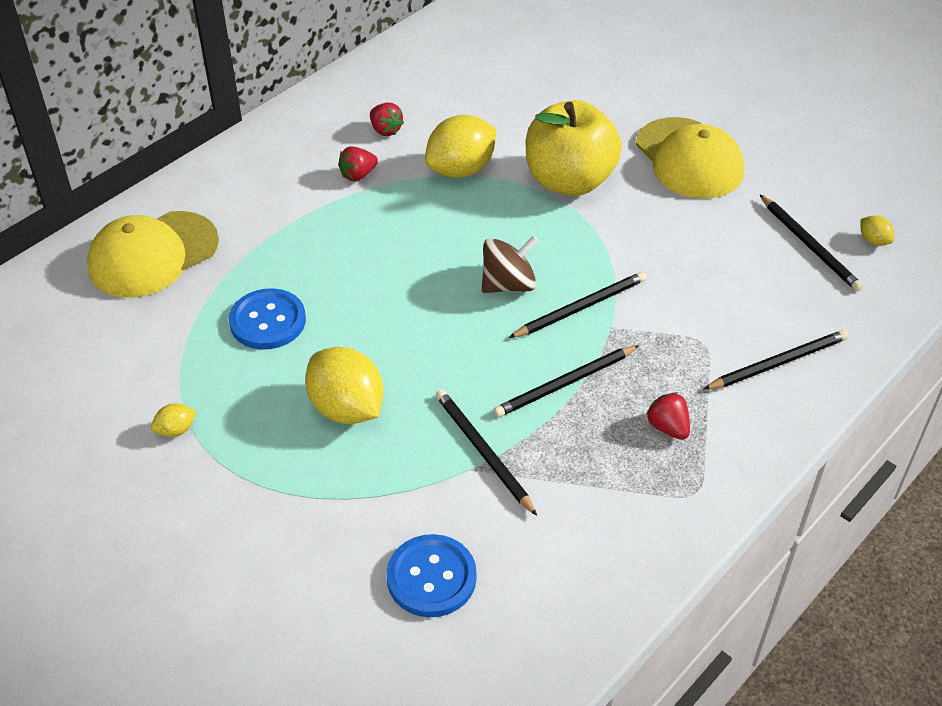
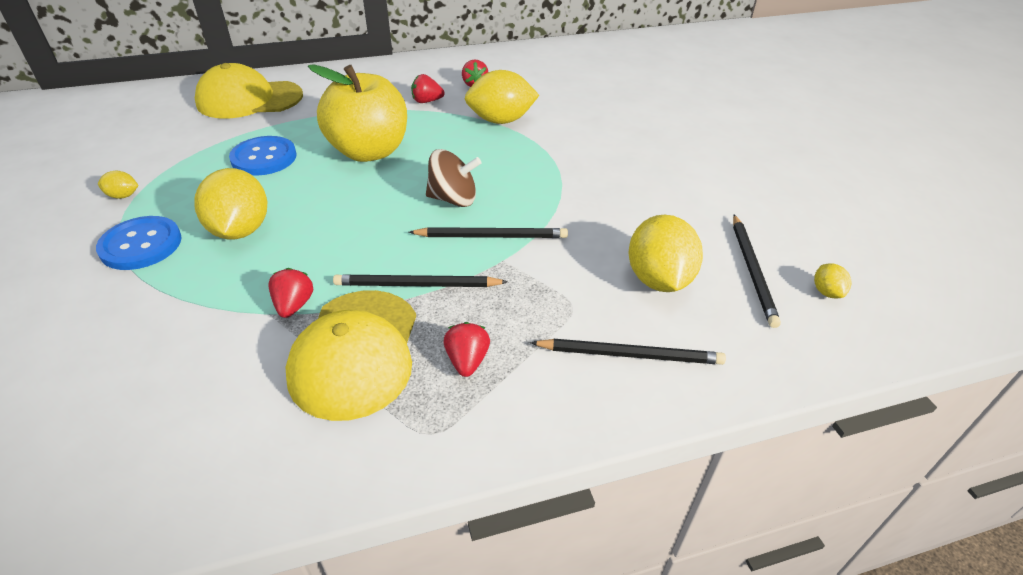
camera: 30 degrees right, 5 degrees down
blue button [387,534,477,617] -> blue button moved to [96,216,182,270]
black pencil [436,389,537,516] -> red strawberry [268,268,313,318]
yellow apple [526,100,622,196] -> yellow apple moved to [308,64,407,162]
yellow cap [636,117,744,199] -> yellow cap moved to [285,290,416,421]
none -> yellow lemon [628,215,703,292]

